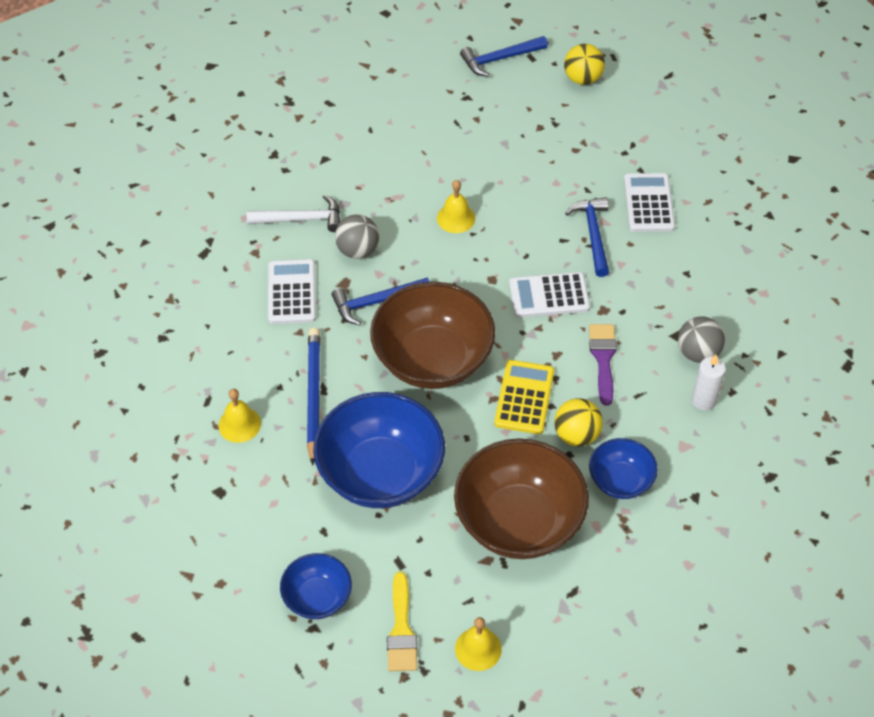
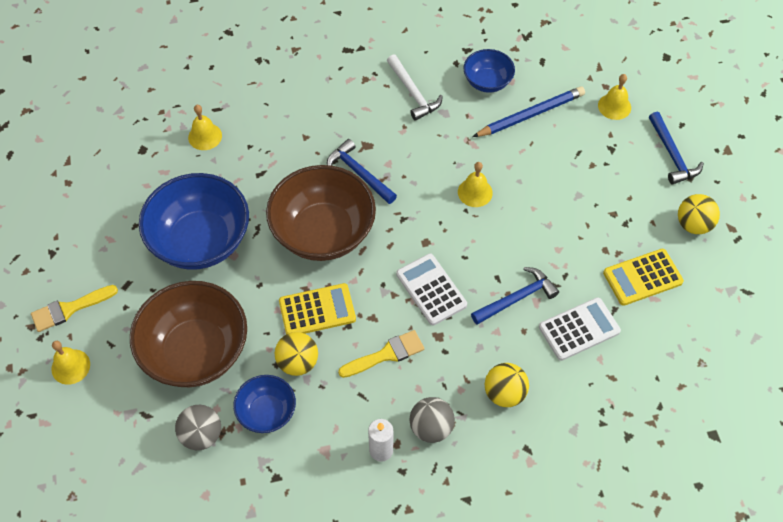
camera: 65 degrees right, 5 degrees up
white calculator [268,259,316,324] -> none
blue bowl [280,553,352,619] -> blue bowl moved to [463,49,515,93]
blue pencil [307,328,320,466] -> blue pencil moved to [473,87,585,137]
grey ball [335,214,379,259] -> grey ball moved to [175,405,221,450]
blue hammer [460,36,548,77] -> blue hammer turned 150 degrees counterclockwise [649,112,704,184]
purple brush [589,324,617,405] -> yellow brush [338,330,424,378]
none -> yellow ball [485,363,529,407]
none -> yellow bell [598,74,631,120]
none -> yellow calculator [603,249,684,306]

